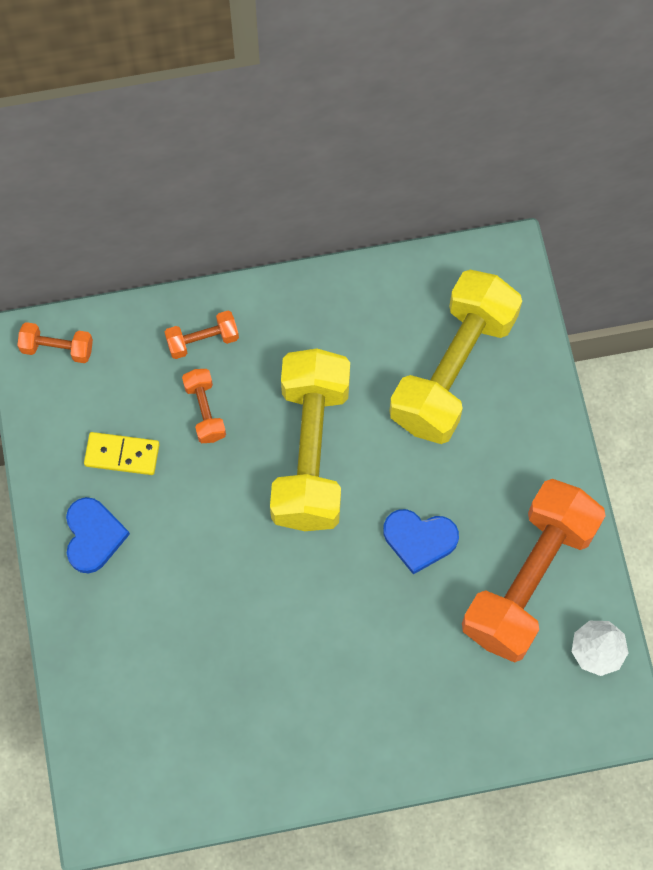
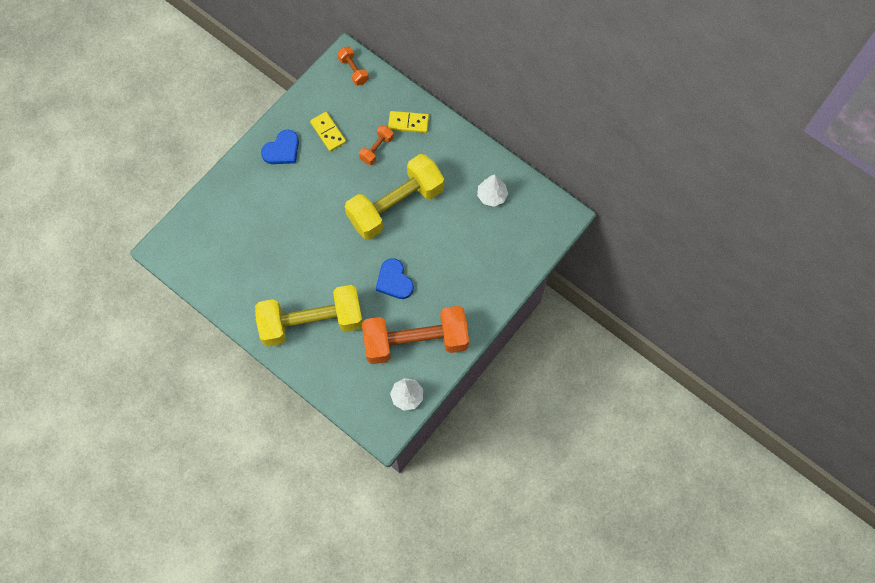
camera: 50 degrees right, 0 degrees up
orange dumbbell [165,311,239,359] -> yellow domino [388,111,429,133]
yellow dumbbell [390,270,522,444] -> yellow dumbbell moved to [255,285,363,347]
none -> white tree [477,174,508,207]

